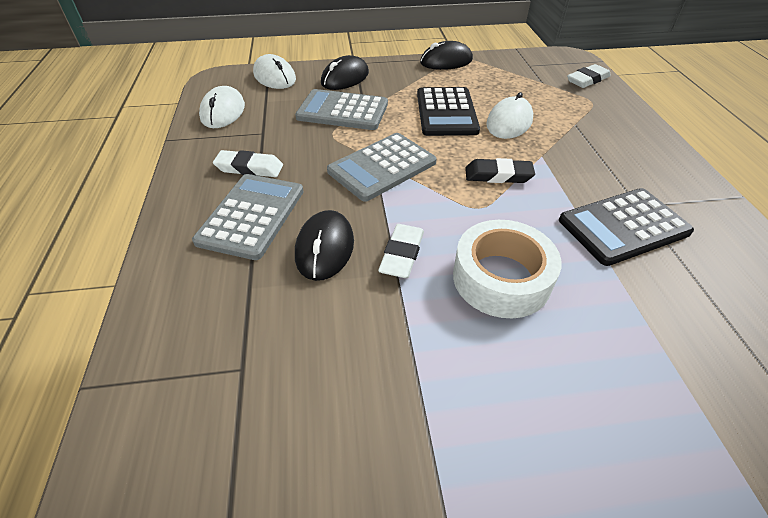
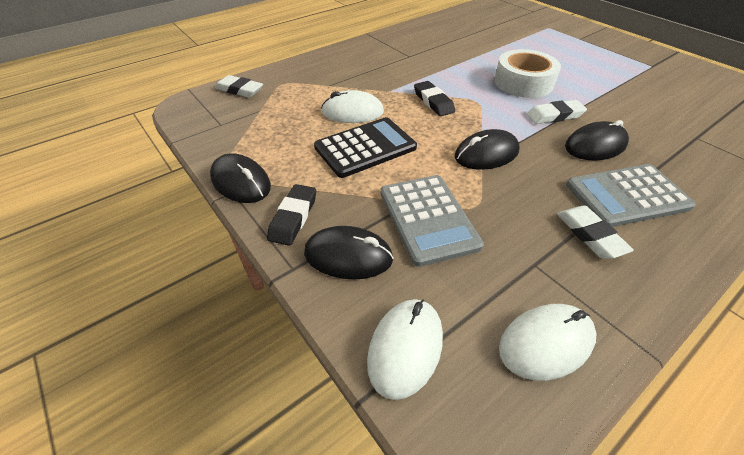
camera: 120 degrees left, 0 degrees up
grey calculator [327,133,437,201] -> black mouse [455,129,520,170]
black calculator [559,188,694,266] -> none
none -> black eraser [267,184,316,246]

